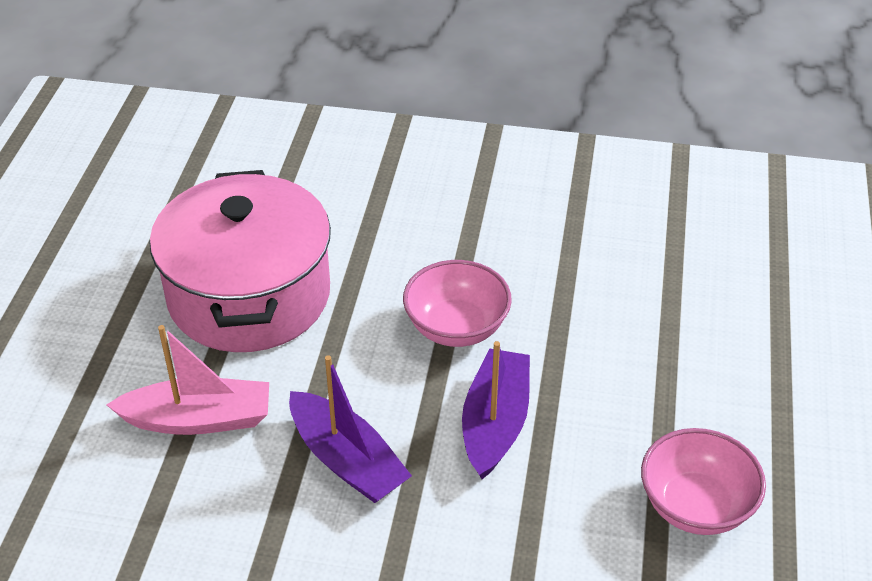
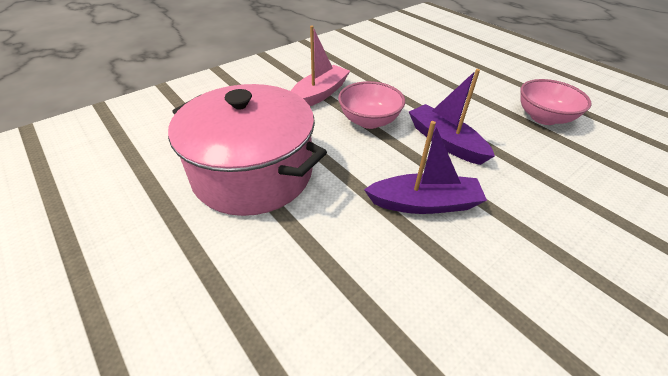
camera: 50 degrees left, 0 degrees up
pink boat [106,325,269,435] -> pink boat moved to [291,25,350,106]

